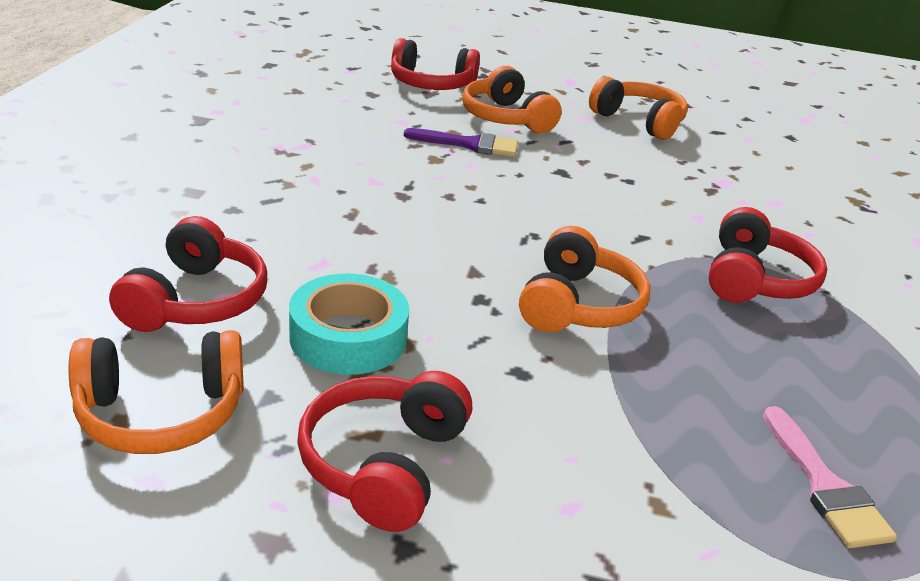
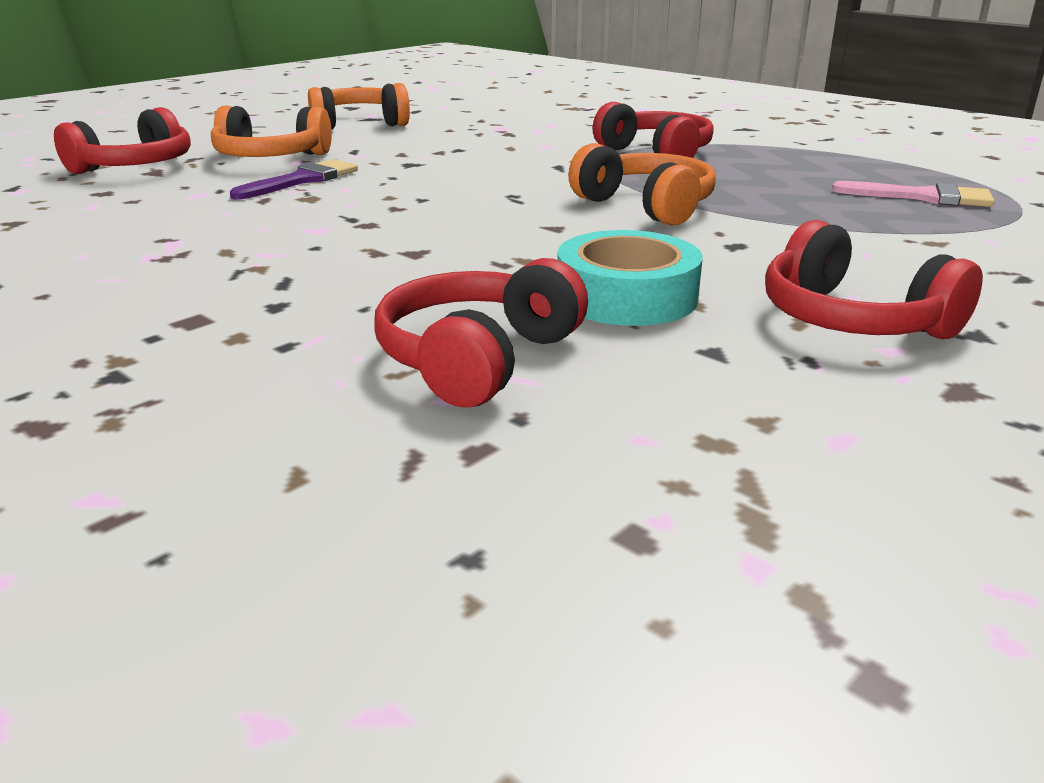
camera: 55 degrees left, 5 degrees down
orange headphones [69,330,244,454] -> none
red headphones [109,216,267,332] -> red headphones turned 105 degrees counterclockwise [374,258,588,408]

